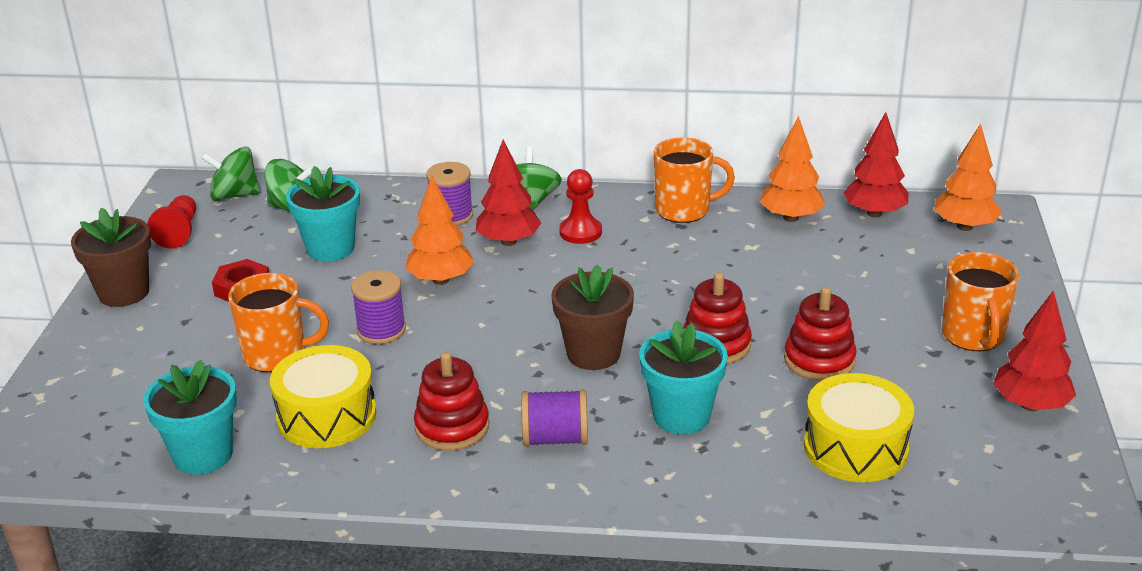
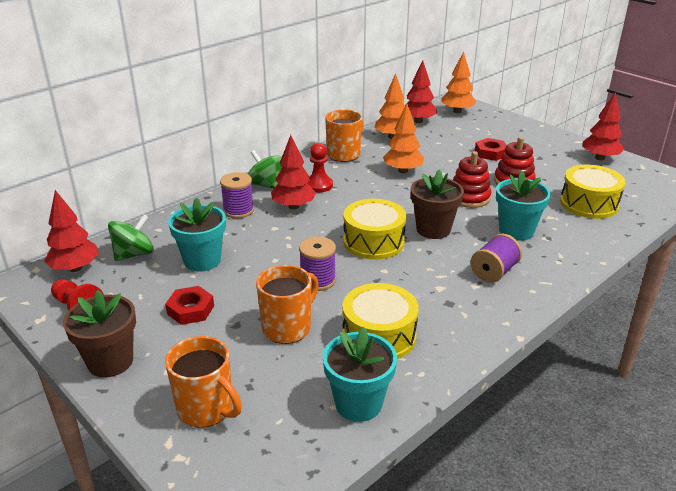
camera: 50 degrees left, 0 degrees up
green spinning top [201,146,260,201] -> red tree [44,190,99,272]
orange tree [405,175,474,285] -> orange tree moved to [383,104,424,173]
red stacking toy [414,352,489,451] -> none
orange mug [942,252,1019,351] -> orange mug moved to [165,336,242,428]
none -> yellow drum [343,199,406,259]
none -> red nut [475,138,507,161]

